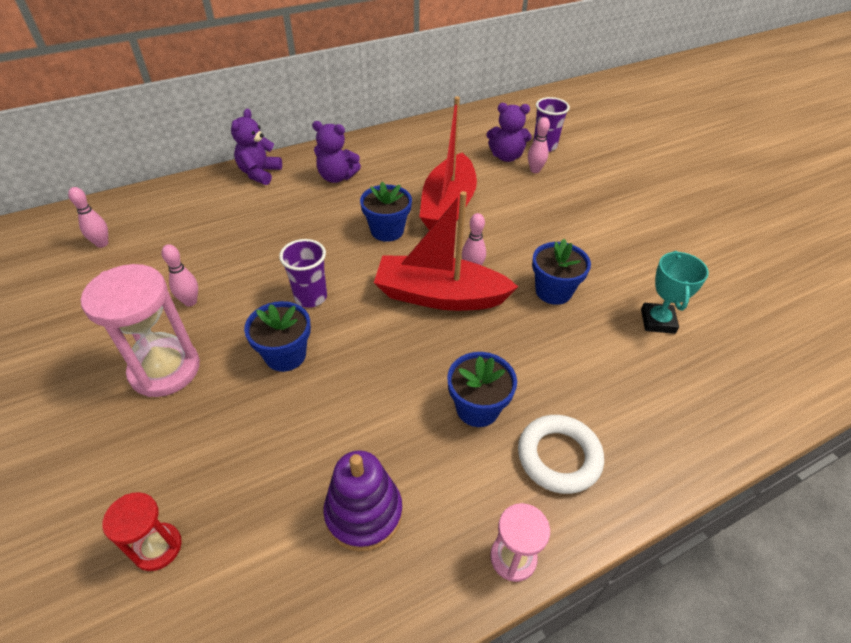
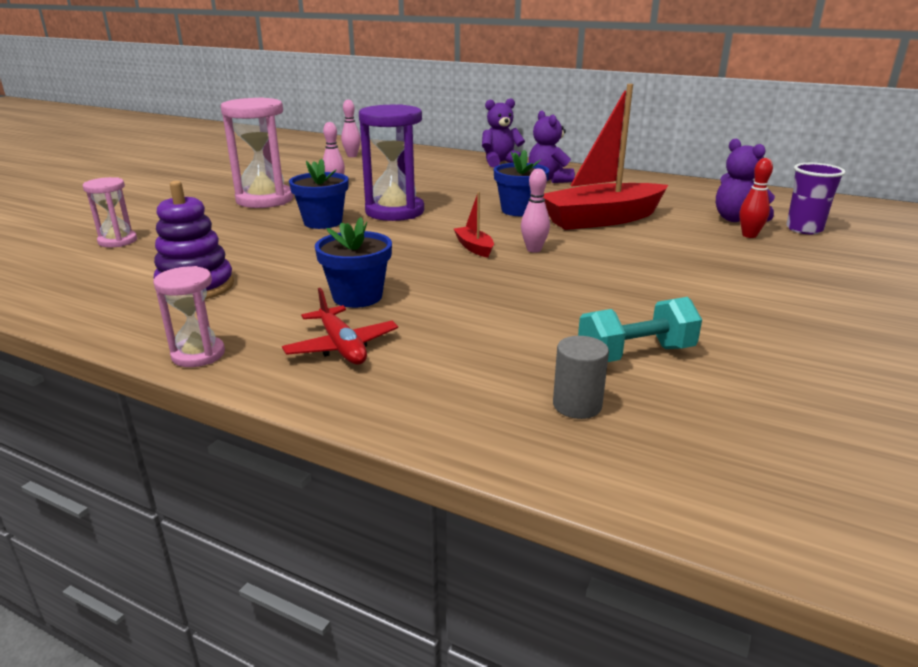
camera: 55 degrees right, 20 degrees down
red hourglass [102,492,182,571] -> pink hourglass [83,177,137,247]
purple cup [279,239,327,308] -> purple hourglass [359,104,424,221]
red boat [374,191,518,311] -> red boat [454,192,494,258], size x0.41
white ring [518,415,604,494] -> red plane [282,288,398,365]
pink bowling pin [528,117,550,173] -> red bowling pin [739,158,773,238]
blue flower pot [532,239,591,305] -> none
turquoise trophy [641,251,709,334] -> turquoise dumbbell [578,297,702,362]
none -> grey cylinder [553,336,609,419]

